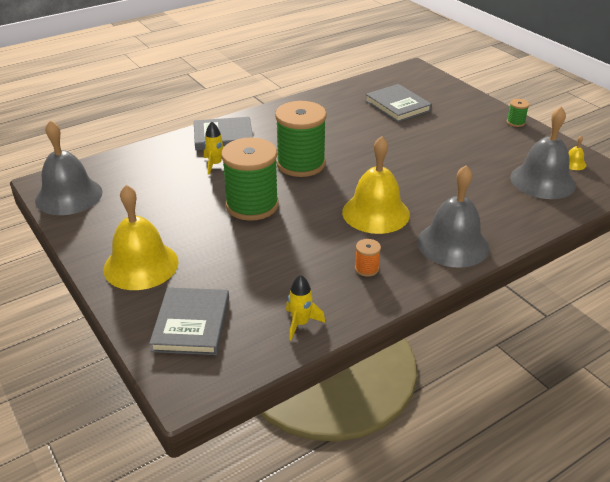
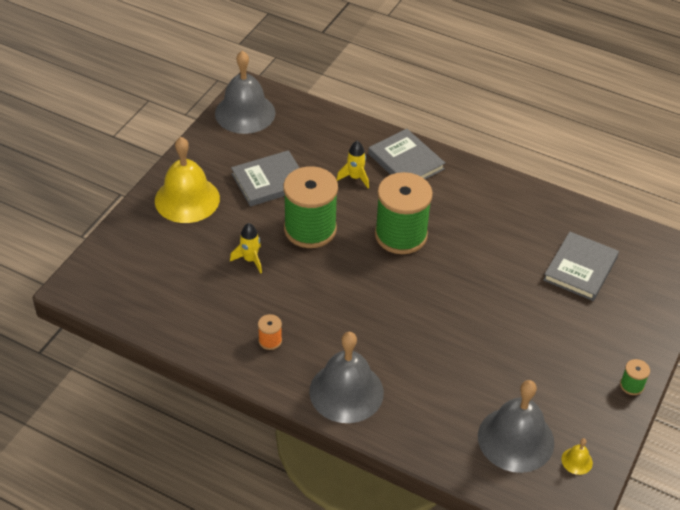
camera: 60 degrees right, 10 degrees up
grey book [149,287,229,355] -> grey book moved to [231,150,300,207]
yellow rocket [286,275,325,340] -> yellow rocket moved to [230,223,262,274]
yellow bell [342,136,410,234] -> none

